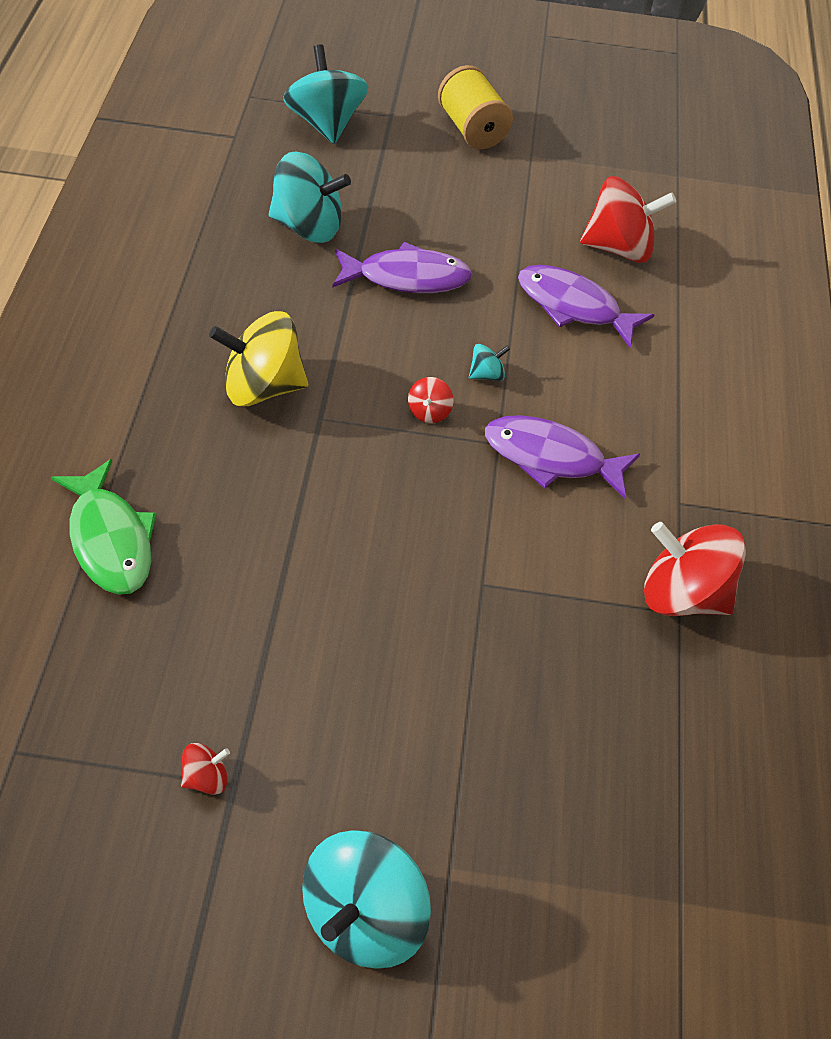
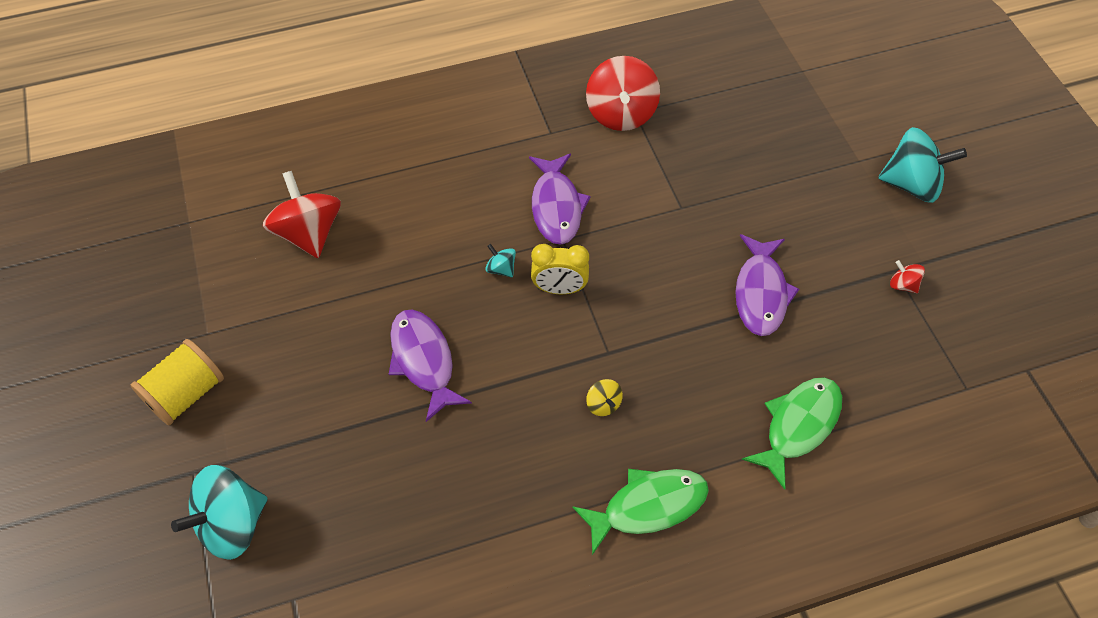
camera: 110 degrees left, 5 degrees up
yellow spinning top [209,311,309,406] -> yellow spinning top [586,379,623,416], size x0.45
turquoise spinning top [269,151,351,243] -> none
red spinning top [408,377,454,423] -> yellow clock [531,244,589,294]
purple fish [518,265,654,348] -> purple fish moved to [735,234,799,336]
none -> green fish [572,469,709,555]

